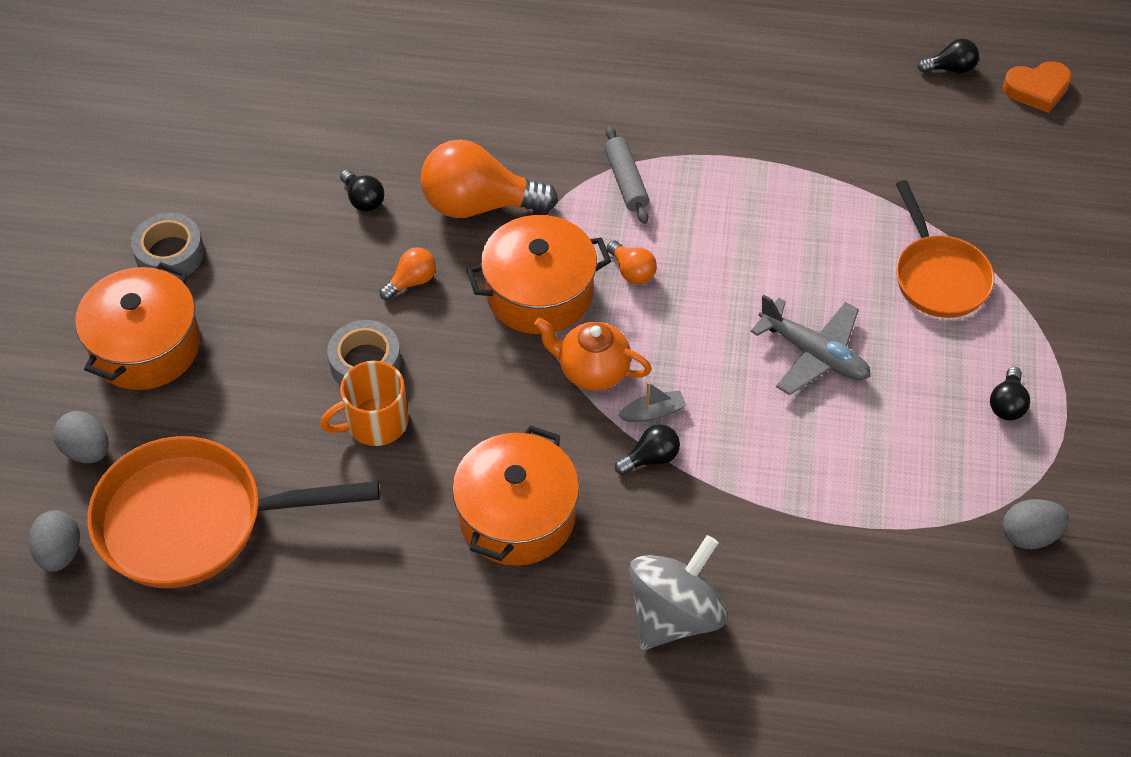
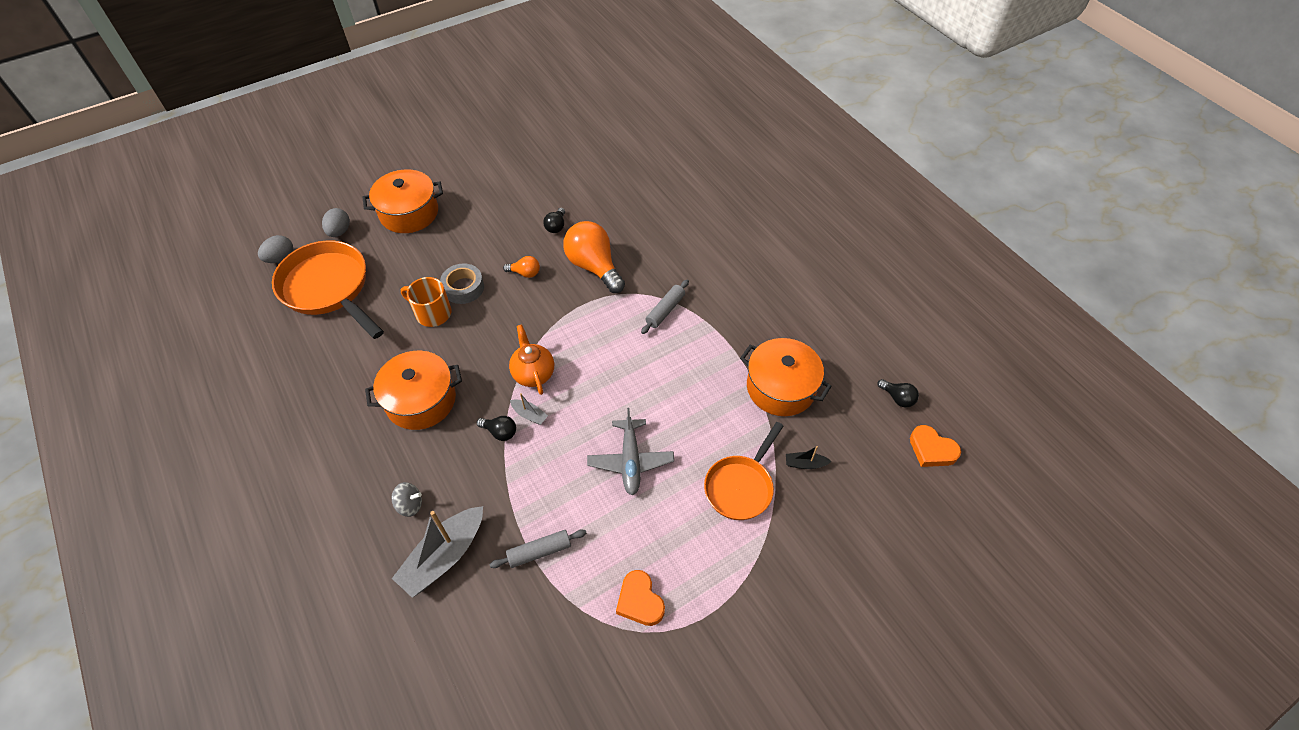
camera: 50 degrees right, 0 degrees up
grey tape [131,213,204,279] -> none
orange pot [466,215,611,334] -> orange pot moved to [740,338,832,416]
orange light bulb [607,240,657,285] -> none
grey spinning top [629,535,727,650] -> grey spinning top [392,482,422,517], size x0.50
black light bulb [990,367,1030,420] -> none
grey egg [1003,499,1069,549] -> none
none -> grey boat [392,506,483,598]
none -> grey rolling pin [489,529,587,568]
none -> orange heart [616,570,665,626]
none -> black boat [786,446,832,469]

